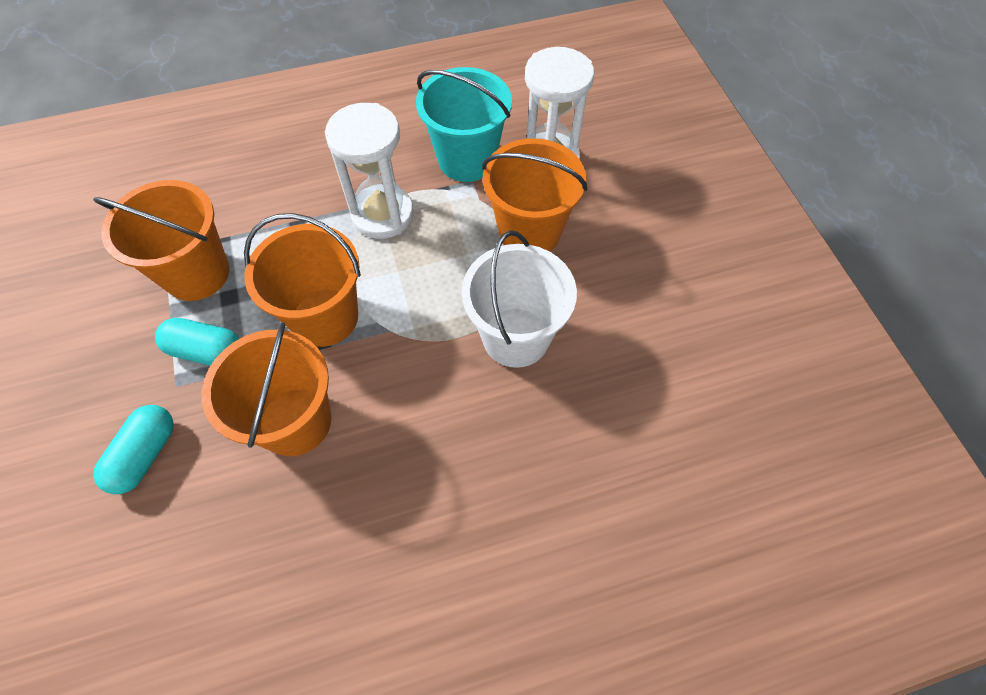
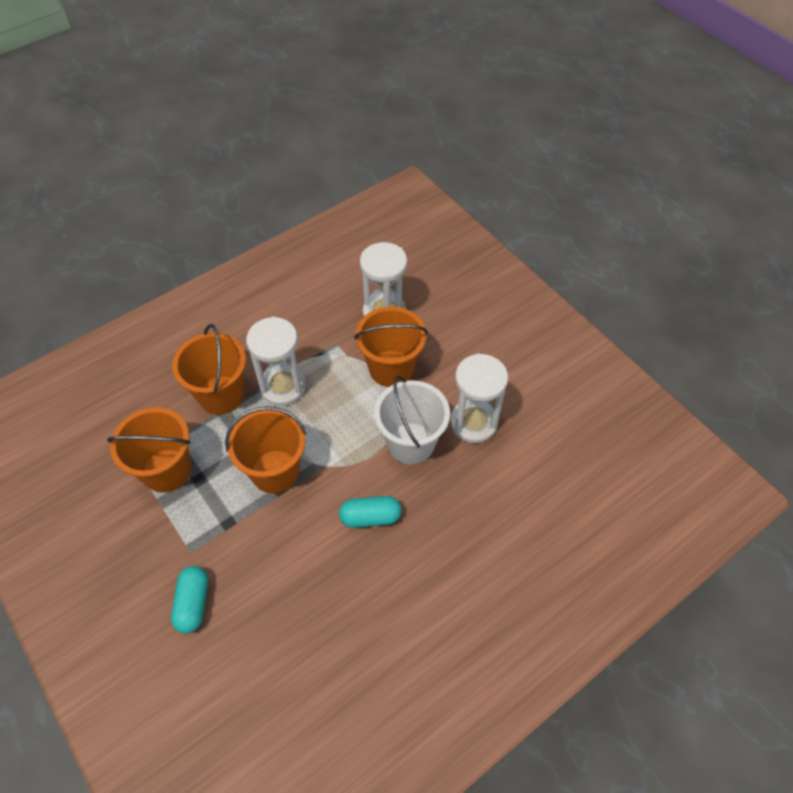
camera: 20 degrees left, 5 degrees down
turquoise capsule [155,318,239,366] -> turquoise capsule moved to [339,496,402,528]
orange bucket [202,322,332,456] -> orange bucket moved to [172,324,246,414]
turquoise bucket [416,67,512,182] -> none
none -> white hourglass [450,353,508,443]

